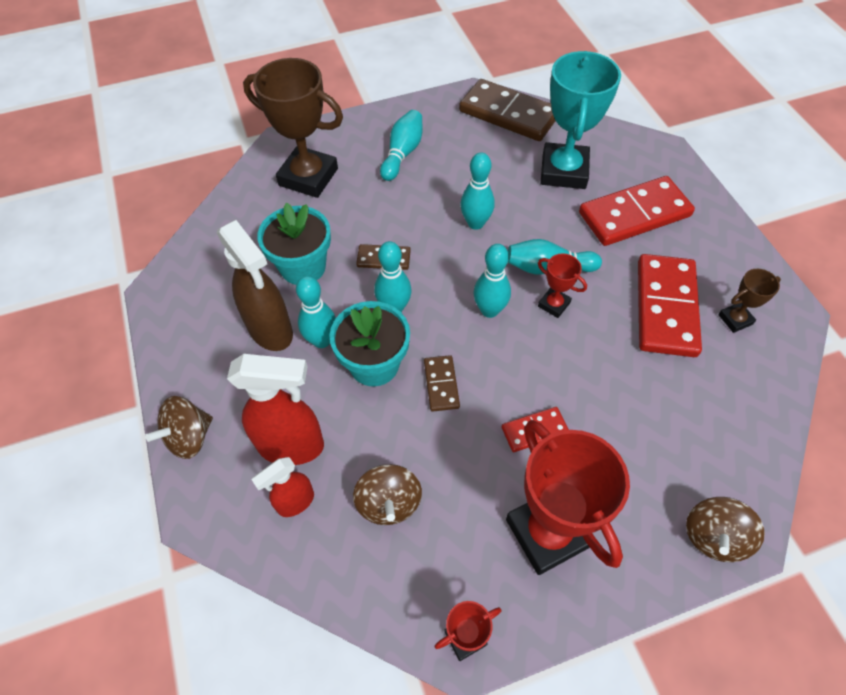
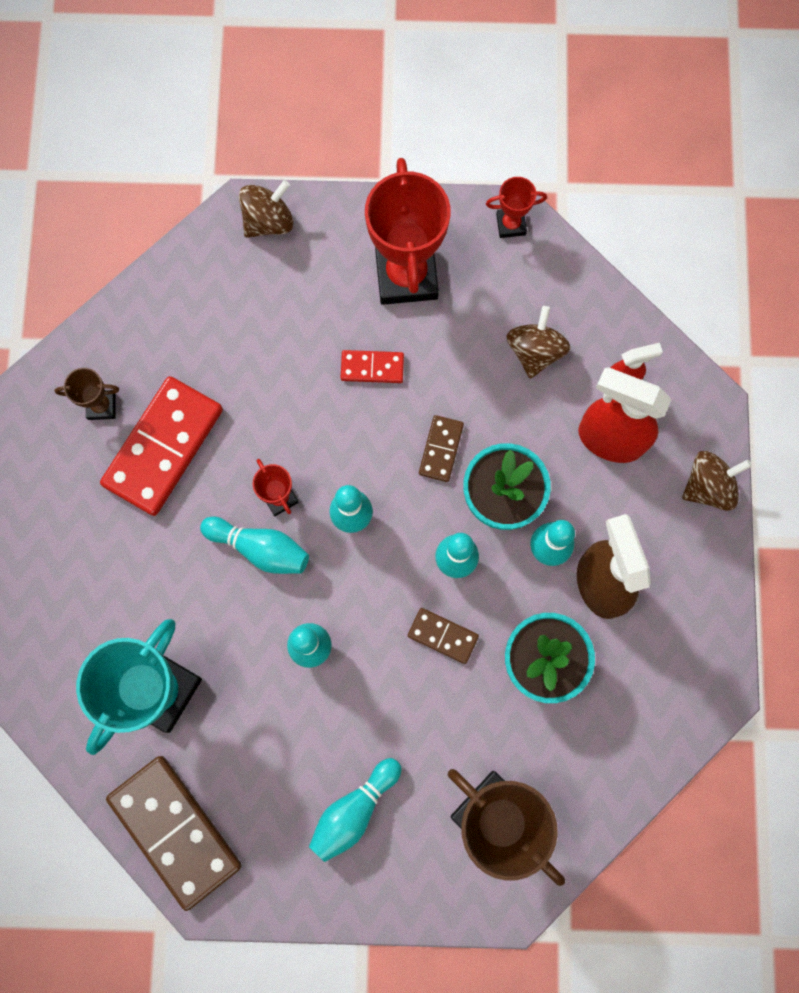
camera: 160 degrees left, 20 degrees up
red domino [579,176,695,246] -> none

